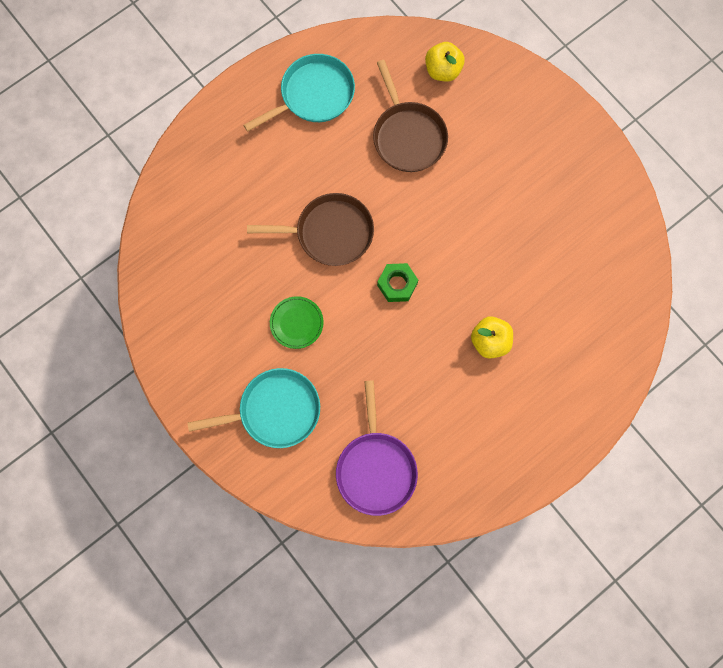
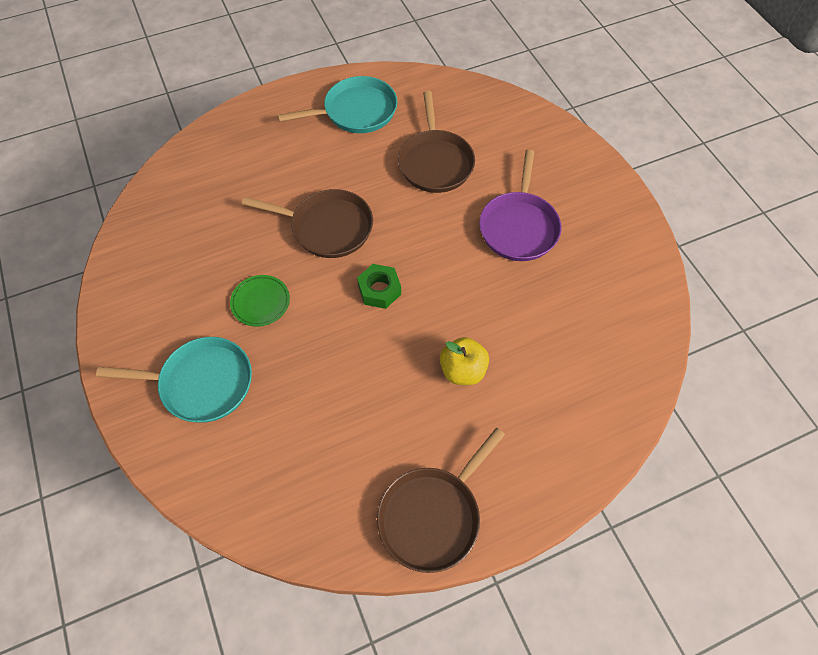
camera: 15 degrees right, 15 degrees down
purple pan [336,380,418,516] -> purple pan moved to [479,150,561,261]
yellow apple [425,42,465,81] -> none
none -> brown pan [377,428,505,573]

